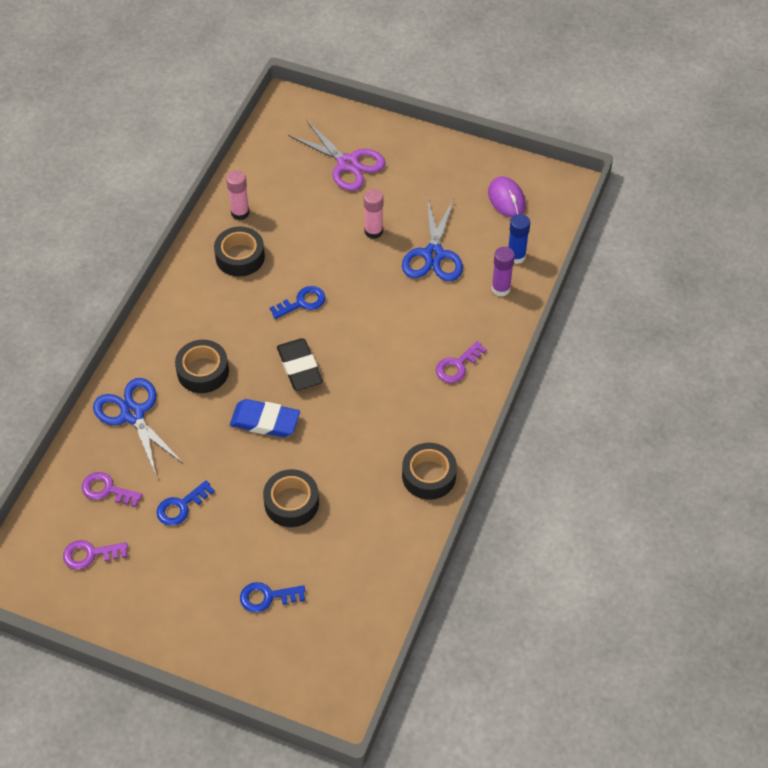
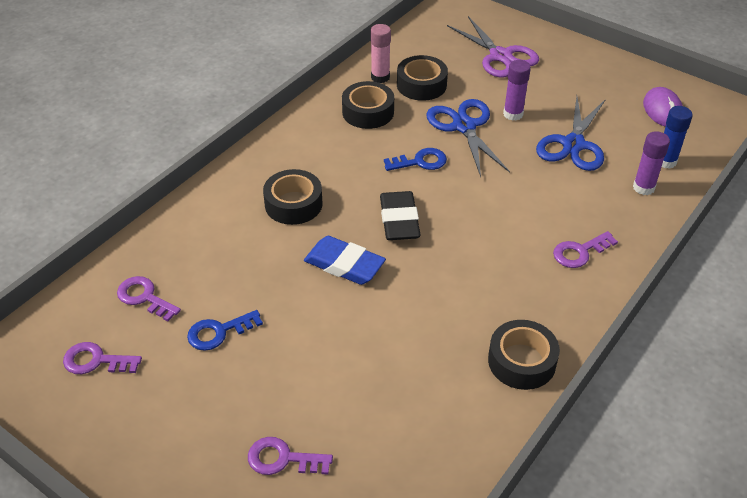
camera: 15 degrees right, 10 degrees down
blue scissors [93,378,184,475] -> blue scissors moved to [426,99,510,177]
blue key [240,582,305,613] -> purple key [248,437,333,475]
black tape [263,469,319,527] -> black tape moved to [397,55,448,101]
pink glue stick [364,189,383,239] -> purple glue stick [503,60,531,121]

